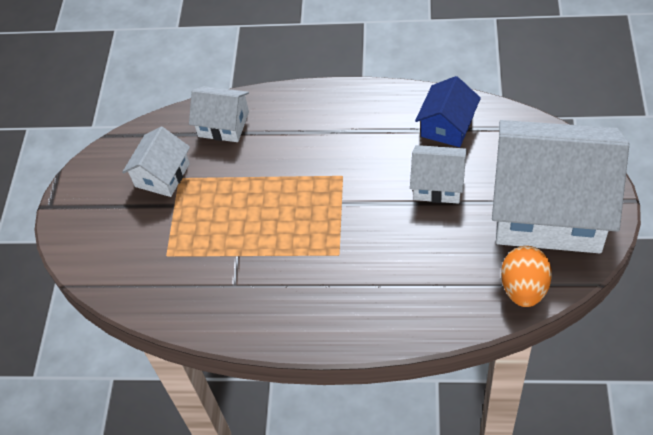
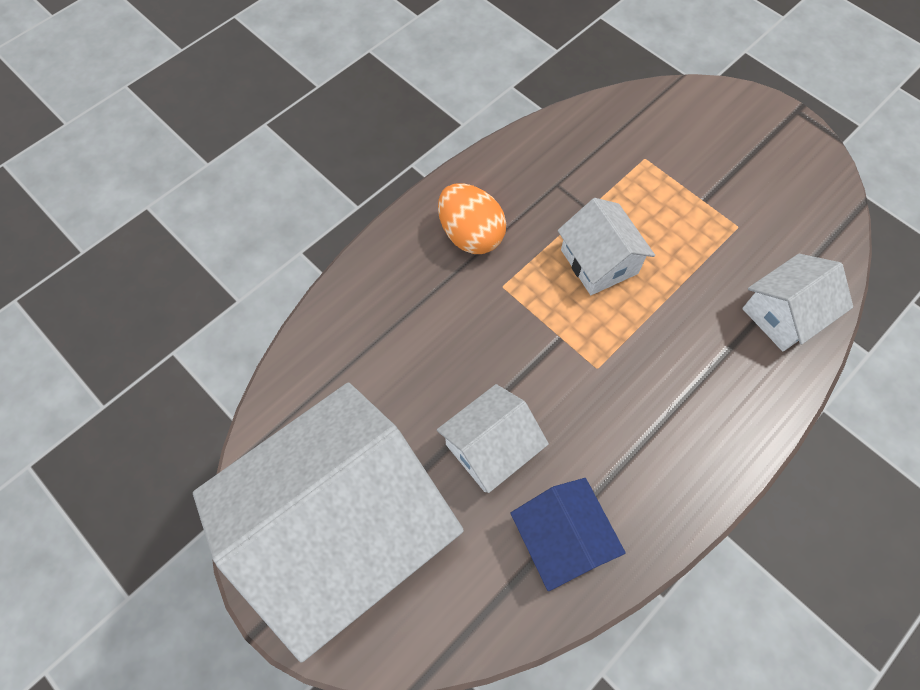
camera: 125 degrees right, 10 degrees up
white house [122,126,190,197] -> white house moved to [558,198,655,295]
orange egg [501,246,552,307] -> orange egg moved to [438,183,506,254]

